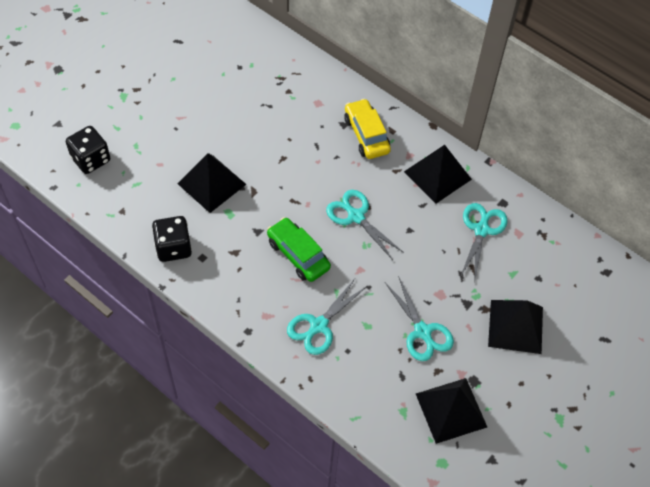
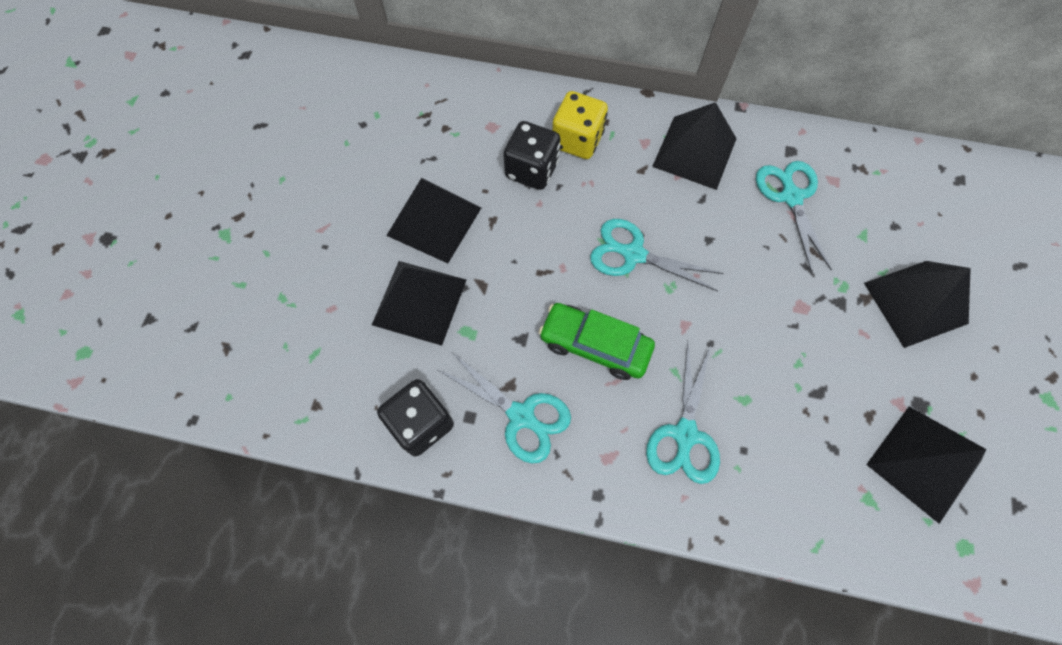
camera: 25 degrees left, 10 degrees up
black dice [66,126,110,174] -> black dice moved to [503,121,560,190]
yellow car [344,99,391,159] -> yellow dice [552,91,608,159]
turquoise scissors [385,276,454,361] -> turquoise scissors moved to [438,352,571,464]
none -> black pyramid [386,178,481,263]

